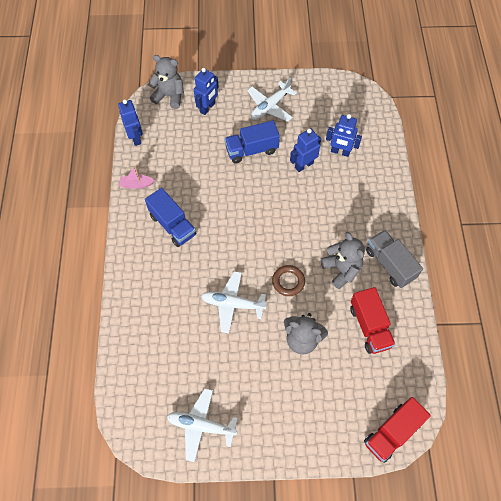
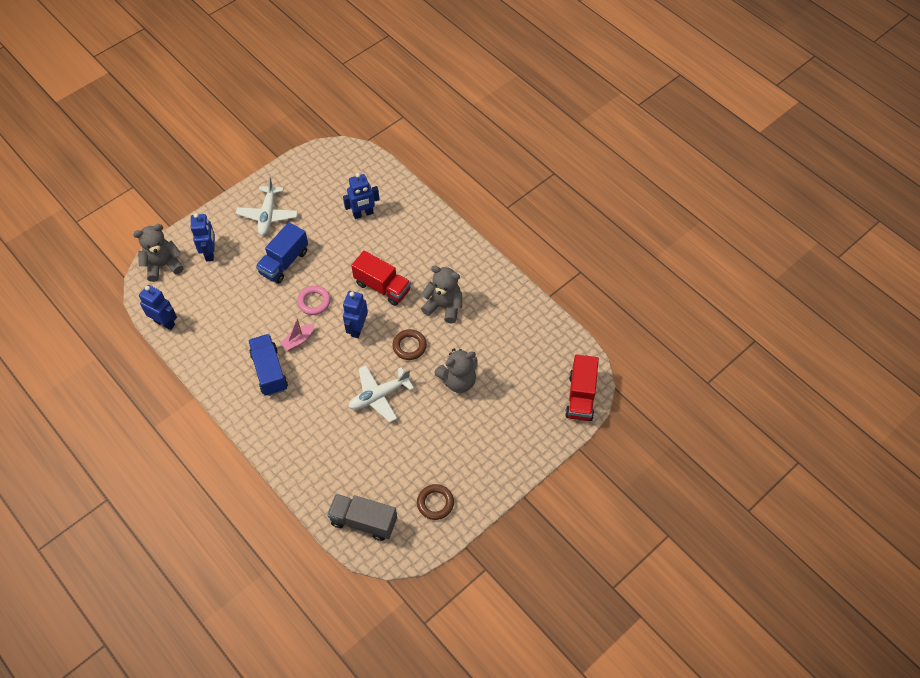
camera: 40 degrees left, 5 degrees down
pink boat [119,166,155,189] -> pink boat moved to [280,318,314,351]
blue truck [145,188,197,247] -> blue truck turned 120 degrees counterclockwise [248,334,288,396]
white plane [167,388,238,462] -> brown ring [417,484,454,520]
blue robot [290,128,321,172] -> blue robot moved to [343,291,368,338]
red truck [350,287,396,354] -> red truck moved to [351,250,411,306]
grey truck [366,230,423,288] -> grey truck moved to [327,494,397,541]
none -> pink ring [297,286,331,315]

